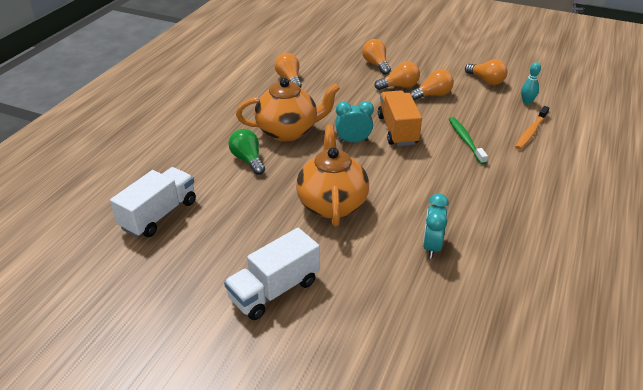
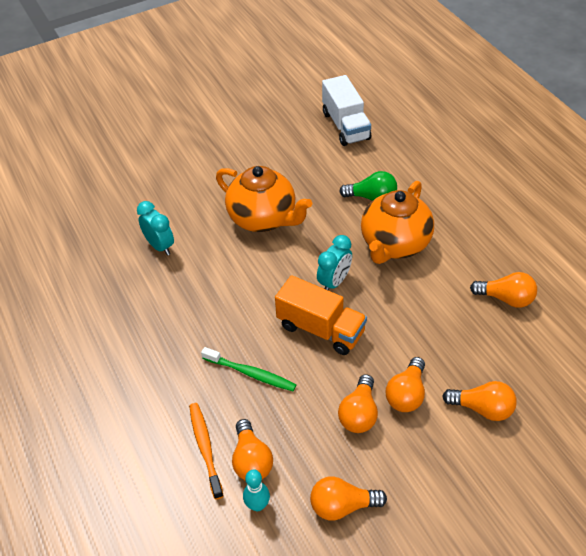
camera: 130 degrees right, 10 degrees up
white truck [224,228,320,320] -> none
none -> orange light bulb [232,419,273,481]

